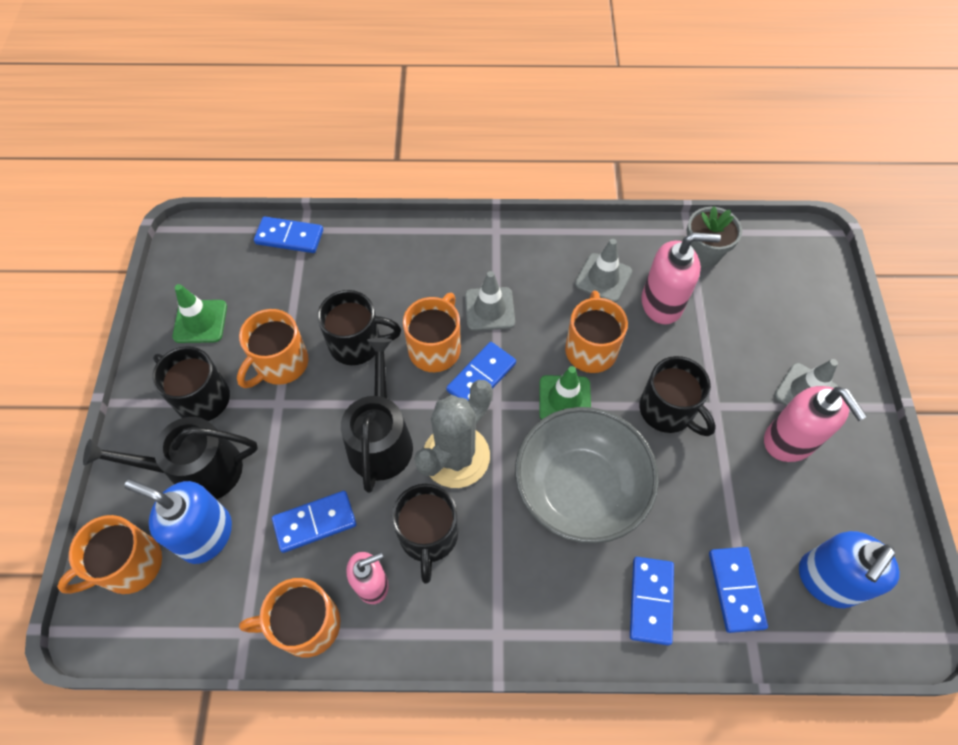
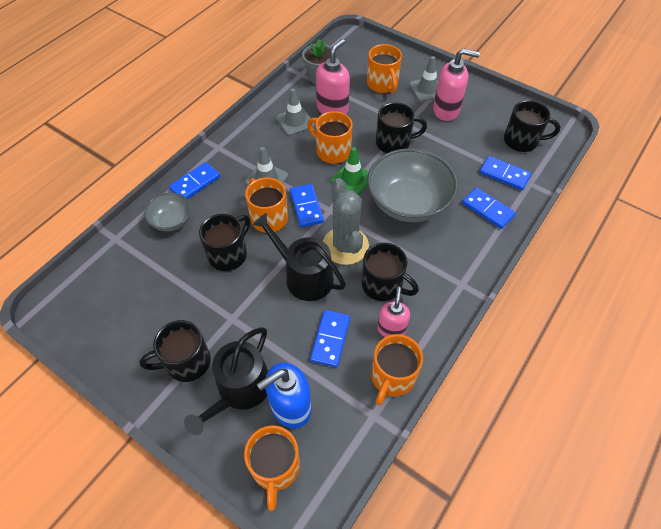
camera: 55 degrees left, 5 degrees down
green traffic cone [172,284,227,343] -> none
orange mug [237,309,309,388] -> orange mug moved to [367,44,402,93]
blue domino [254,216,323,253] -> blue domino moved to [169,162,220,199]
blue soap dispenser [799,531,900,608] -> black mug [504,100,560,152]
none -> grey bowl [144,193,191,231]

